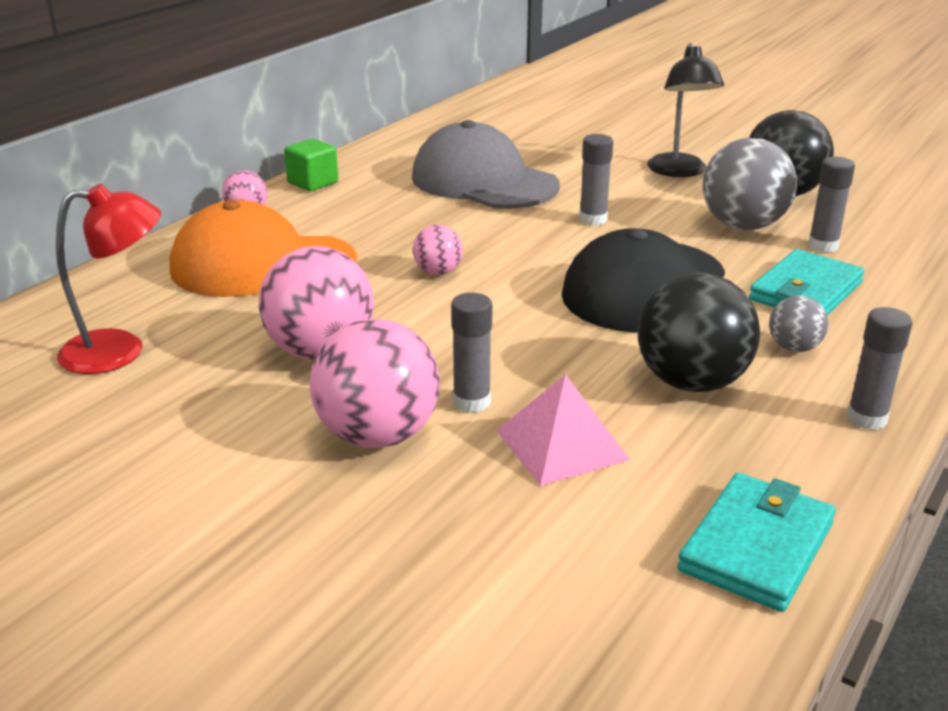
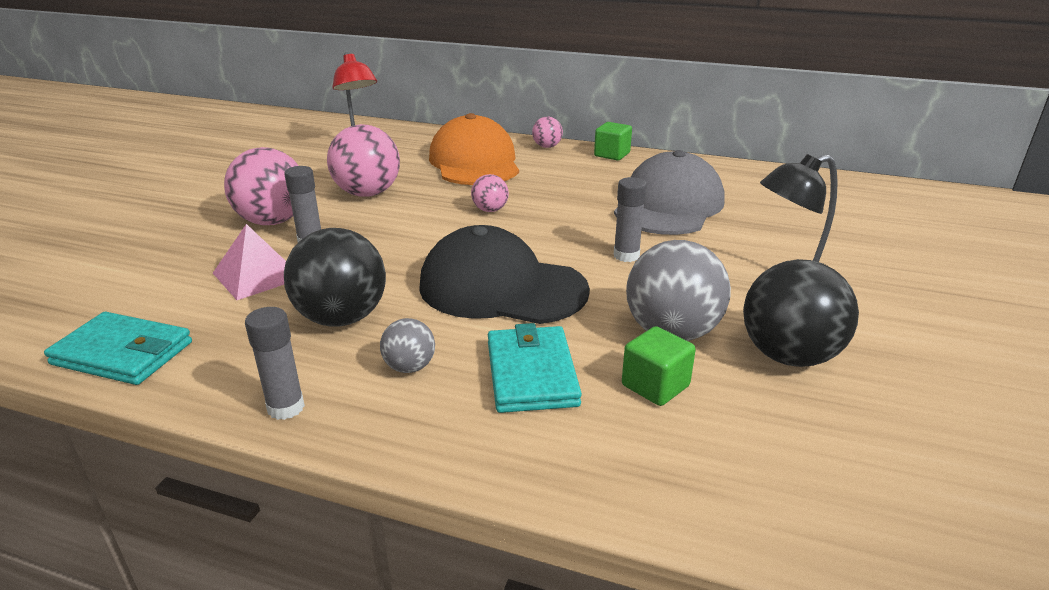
camera: 75 degrees right, 0 degrees up
turquoise wallet [749,249,865,315] -> turquoise wallet turned 60 degrees clockwise [488,323,582,413]
grey glue stick [808,157,855,252] -> green cube [622,326,696,406]

